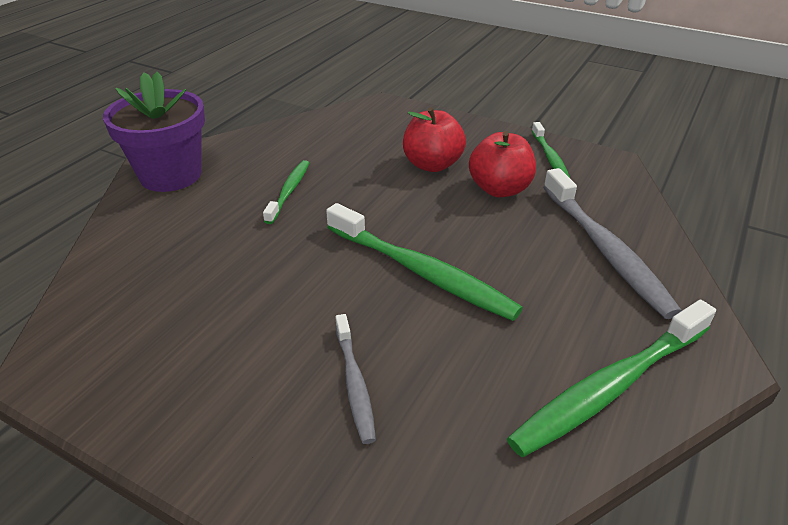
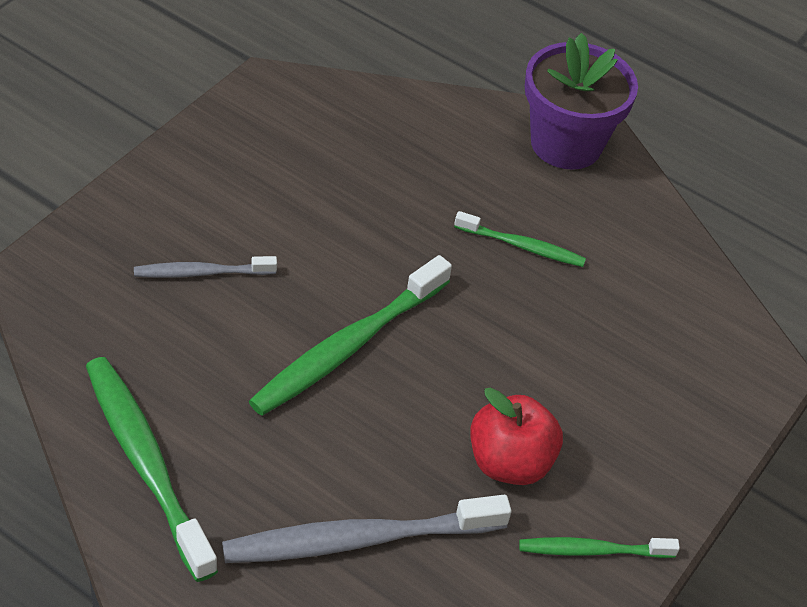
camera: 90 degrees right, 10 degrees up
red apple [403,107,466,172] -> none

